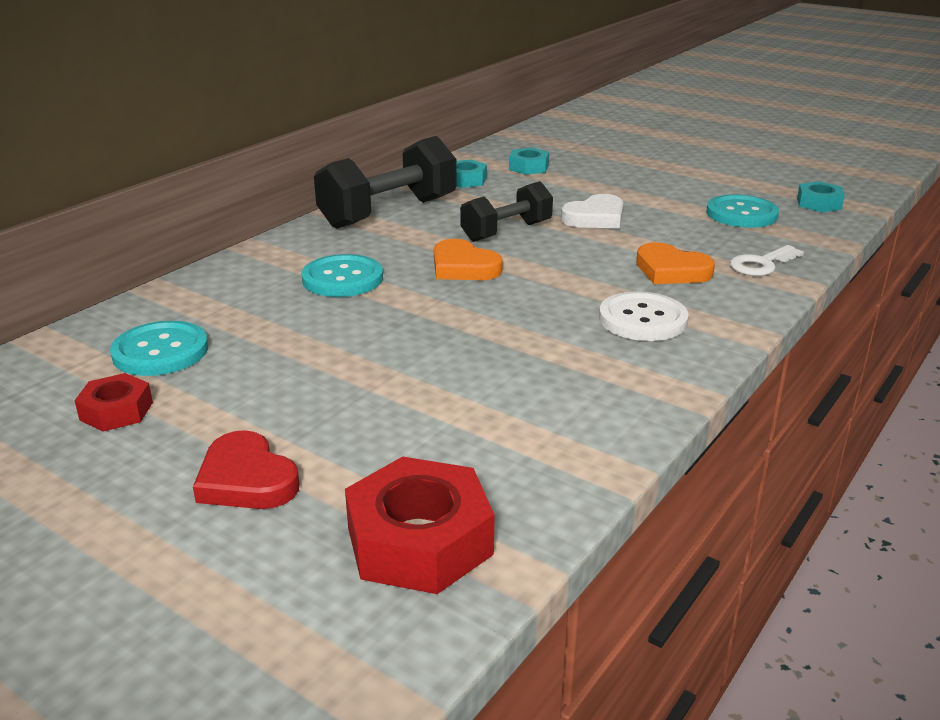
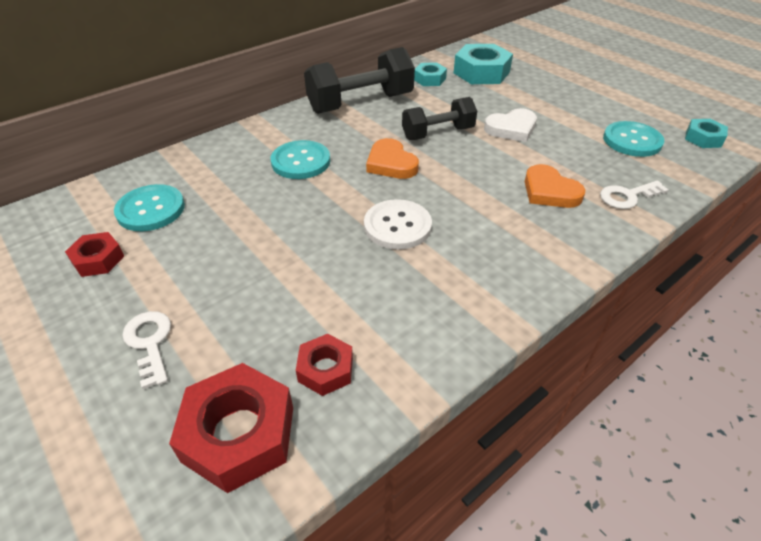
camera: 15 degrees right, 15 degrees up
red heart [193,430,299,509] -> white key [122,311,171,389]
turquoise nut [509,148,549,175] -> turquoise nut [453,44,513,84], size x1.77
white button [599,291,689,341] -> white button moved to [364,199,432,249]
none -> red nut [296,334,353,396]

